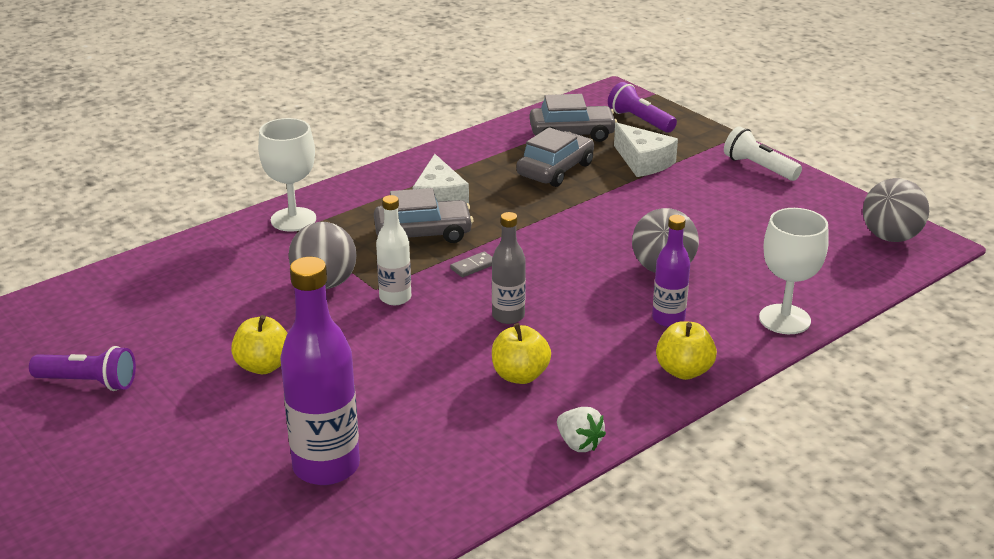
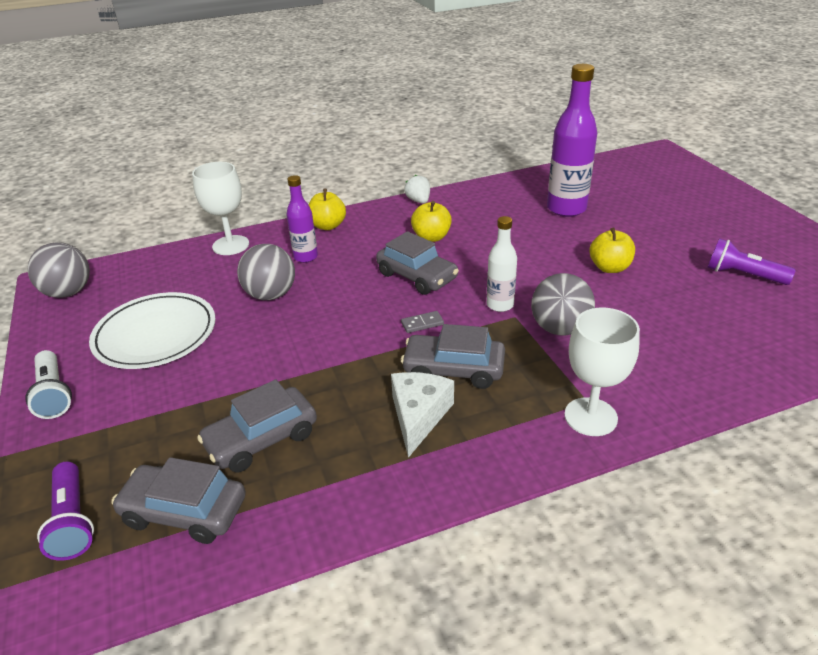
camera: 160 degrees left, 5 degrees up
grey bottle [492,212,526,324] -> grey car [376,231,459,295]
white cheese [614,122,678,177] -> none
none -> white plate [89,292,216,369]

